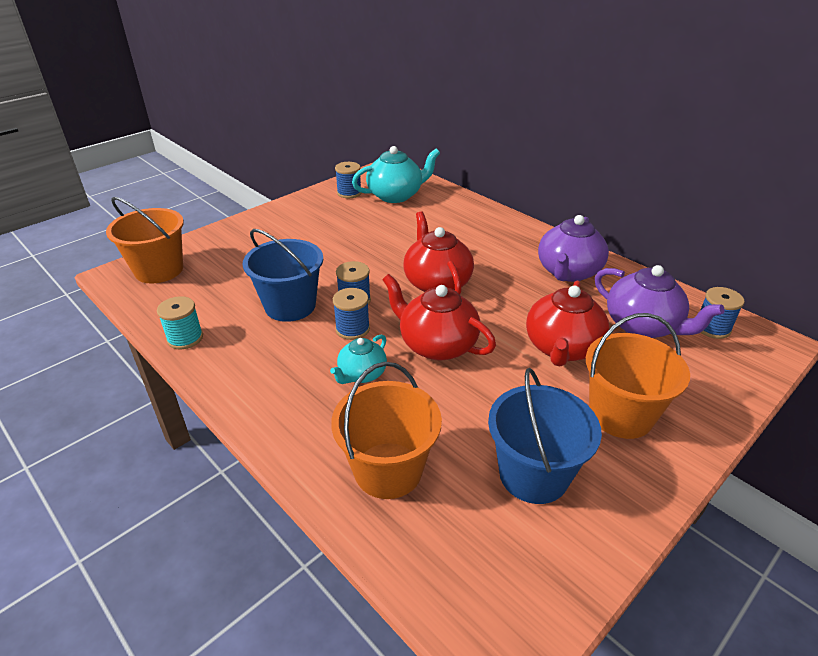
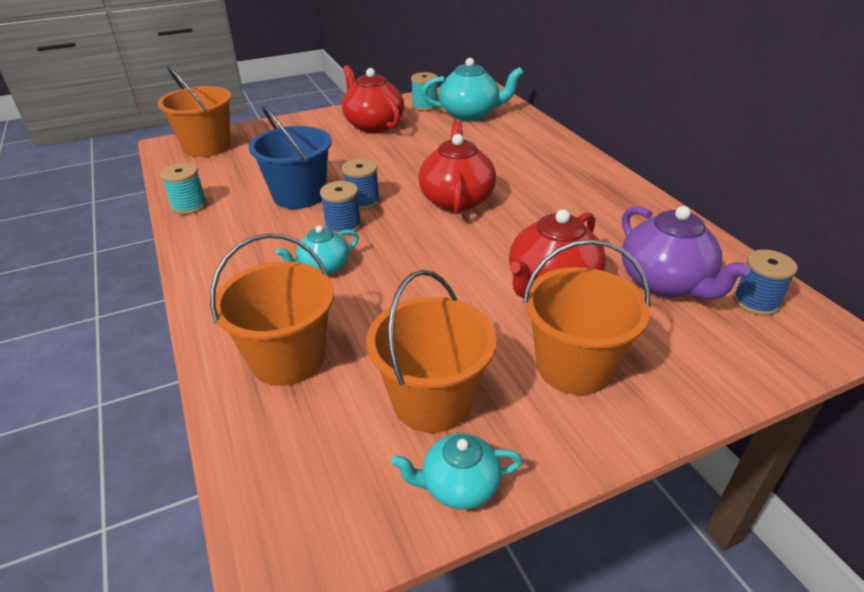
camera: 20 degrees right, 0 degrees up
blue spool [335,162,361,198] -> turquoise spool [411,72,437,111]
red teapot [382,274,496,360] -> red teapot moved to [342,65,404,133]
blue bucket [488,368,602,504] -> orange bucket [366,270,496,433]
purple teapot [538,215,609,282] -> none
none -> turquoise teapot [391,433,523,509]

